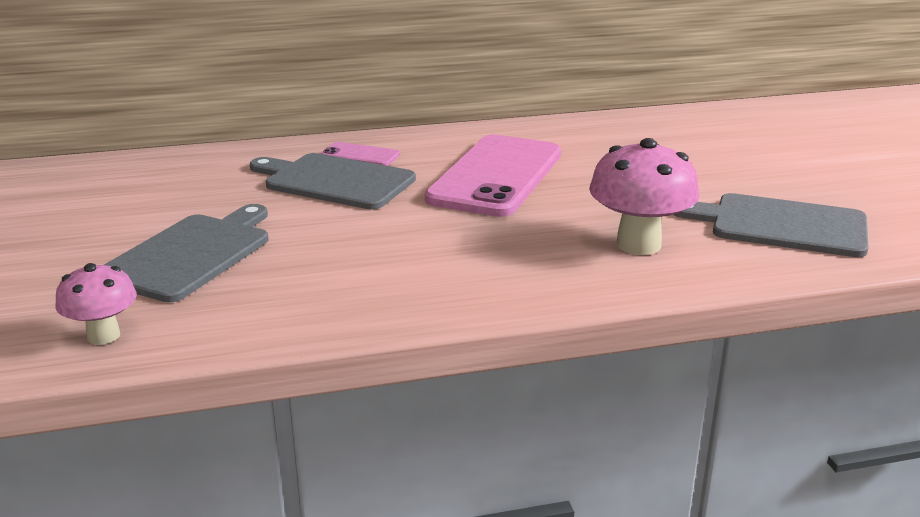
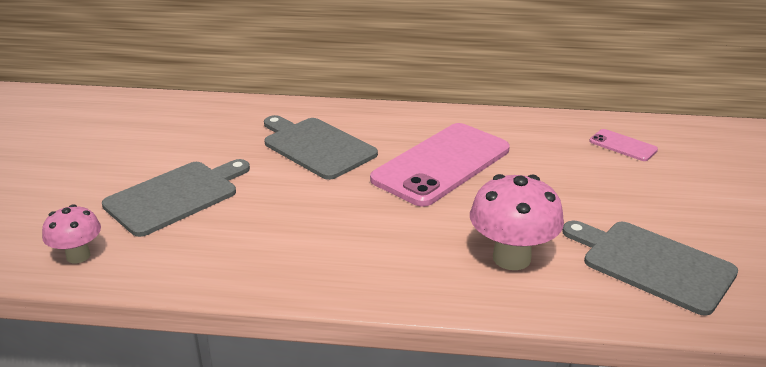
camera: 20 degrees right, 5 degrees up
pink phone [321,142,400,166] -> pink phone moved to [589,129,658,161]

